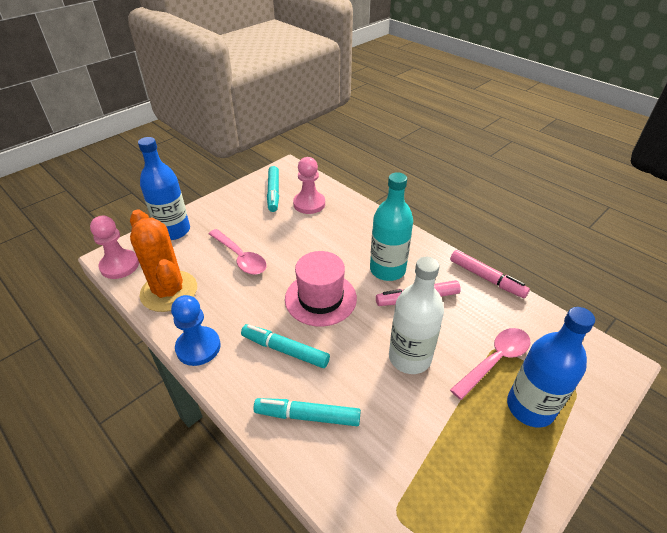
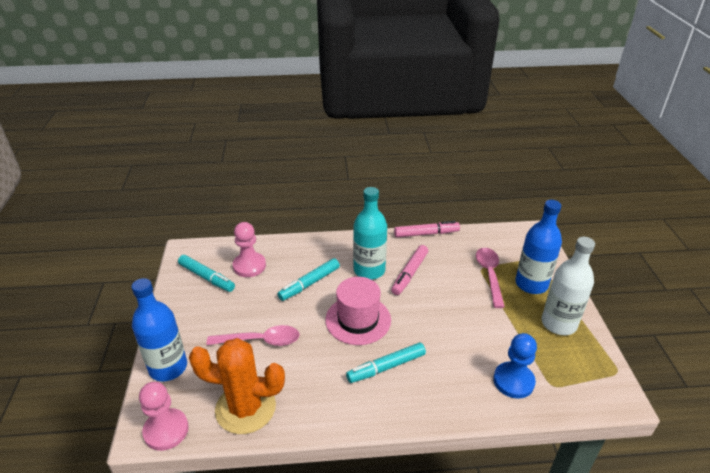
camera: 50 degrees left, 5 degrees down
blue pawn [171,295,221,366] -> blue pawn moved to [493,333,537,399]
turquoise marker [253,398,361,426] -> turquoise marker moved to [277,258,340,301]
white bottle [389,257,444,374] -> white bottle moved to [542,237,595,335]

